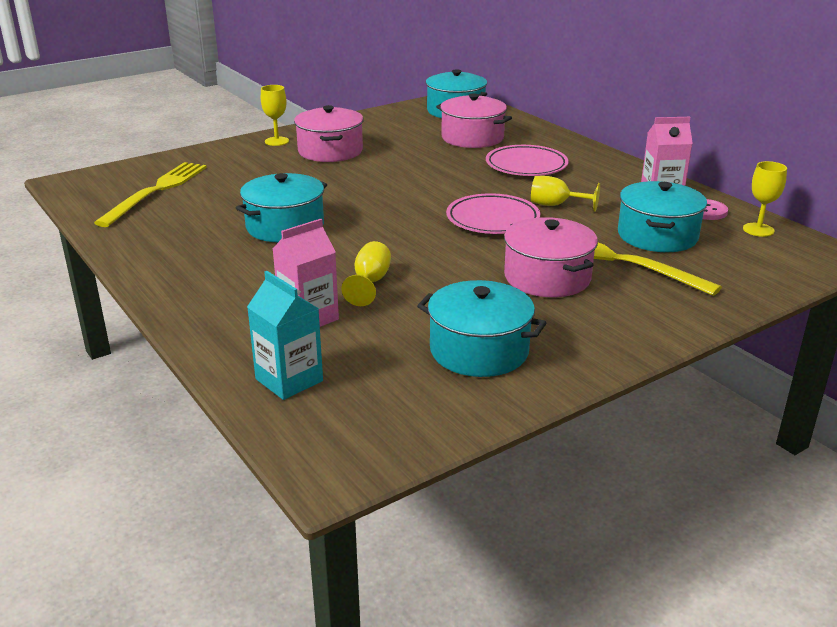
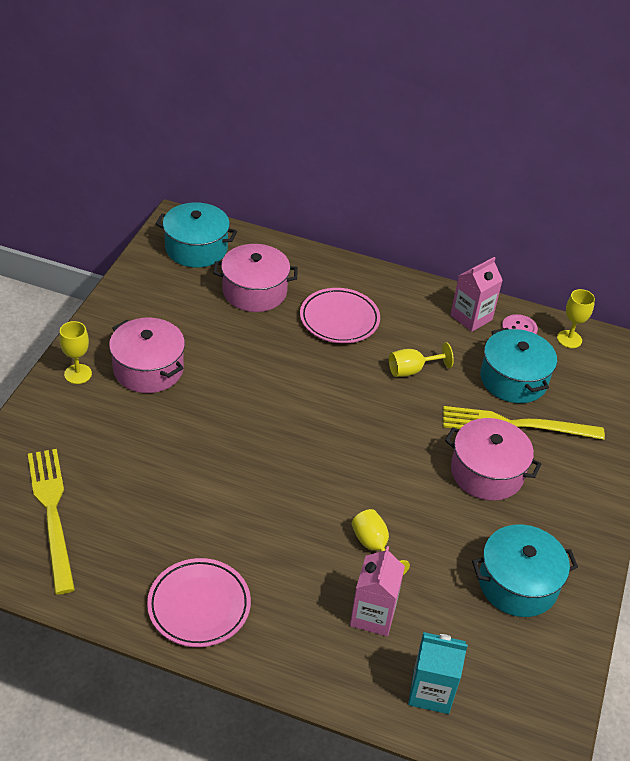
camera: 40 degrees left, 15 degrees up
turquoise pot [236,173,327,242] -> none
pink plate [446,193,540,234] -> pink plate moved to [147,558,251,647]

